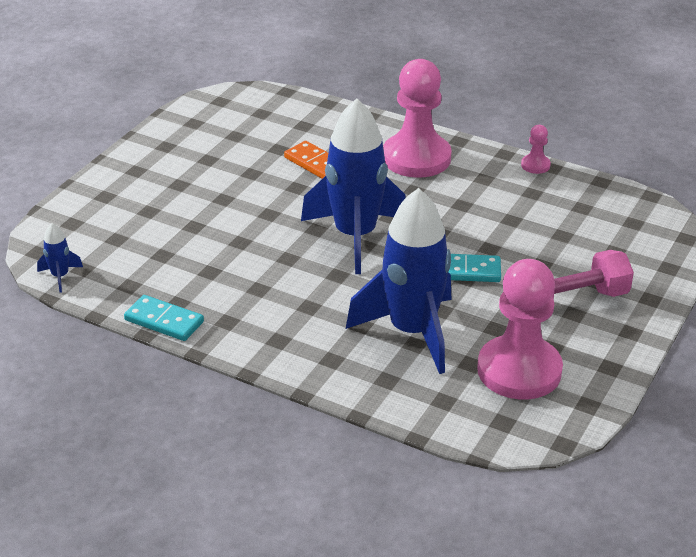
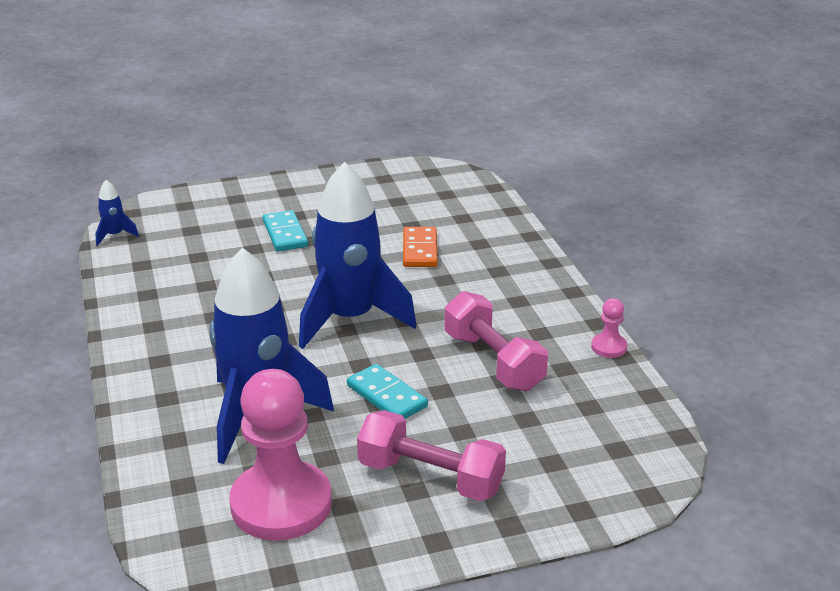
camera: 45 degrees right, 5 degrees down
turquoise domino [124,295,204,341] -> turquoise domino moved to [263,210,308,252]
pink pawn [383,59,452,178] -> none
none -> pink dumbbell [444,291,548,391]

